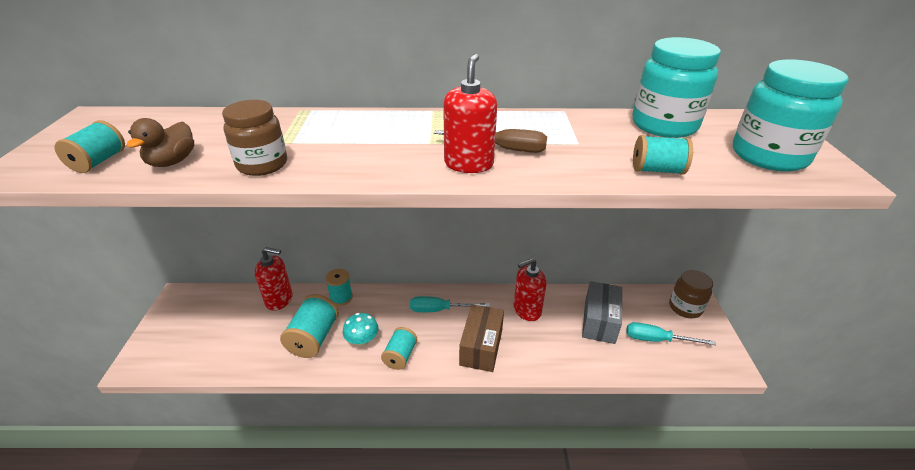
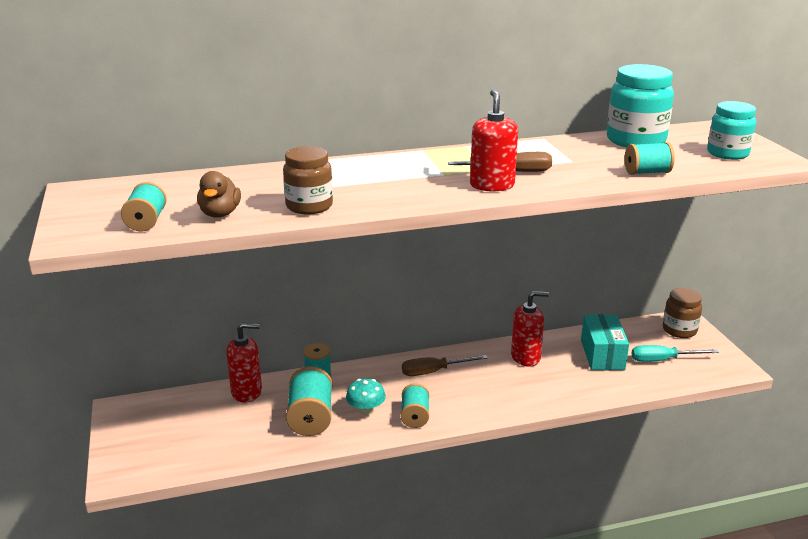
camera: 15 degrees left, 10 degrees down
turquoise screwdriver [410,296,489,312] -> brown screwdriver [402,355,488,376]
brown box [459,304,504,372] -> none
red soap dispenser [513,258,547,321] -> red soap dispenser turned 150 degrees counterclockwise [511,291,549,366]
grey box [582,281,622,344] -> turquoise box [581,314,629,370]
turquoise jar [733,59,849,172] -> turquoise jar [707,101,756,160], size x0.67

